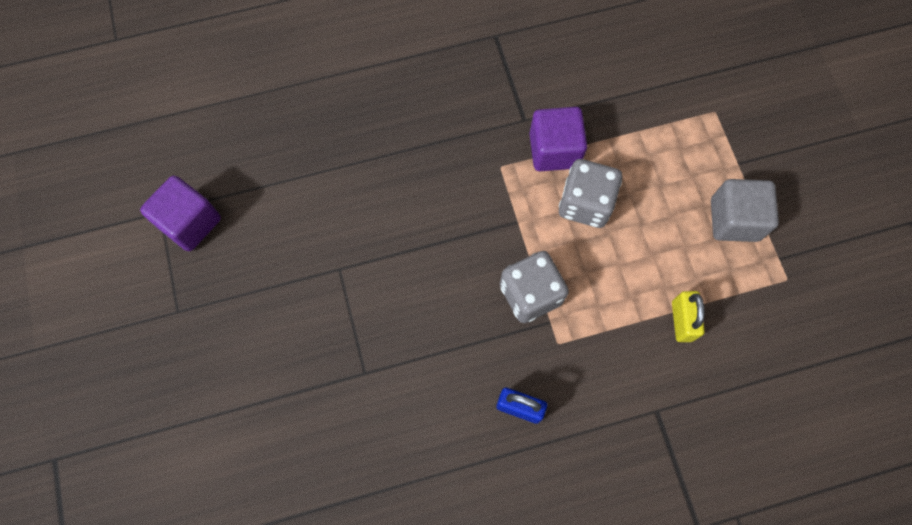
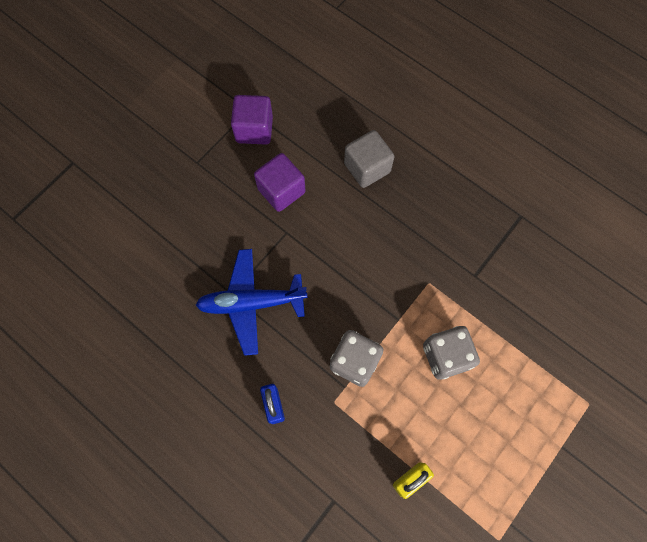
camera: 55 degrees right, 0 degrees up
purple cube [529,107,587,171] -> purple cube moved to [254,153,305,212]
grey cube [711,179,779,242] -> grey cube moved to [344,130,394,188]
none -> blue plane [196,249,308,356]

